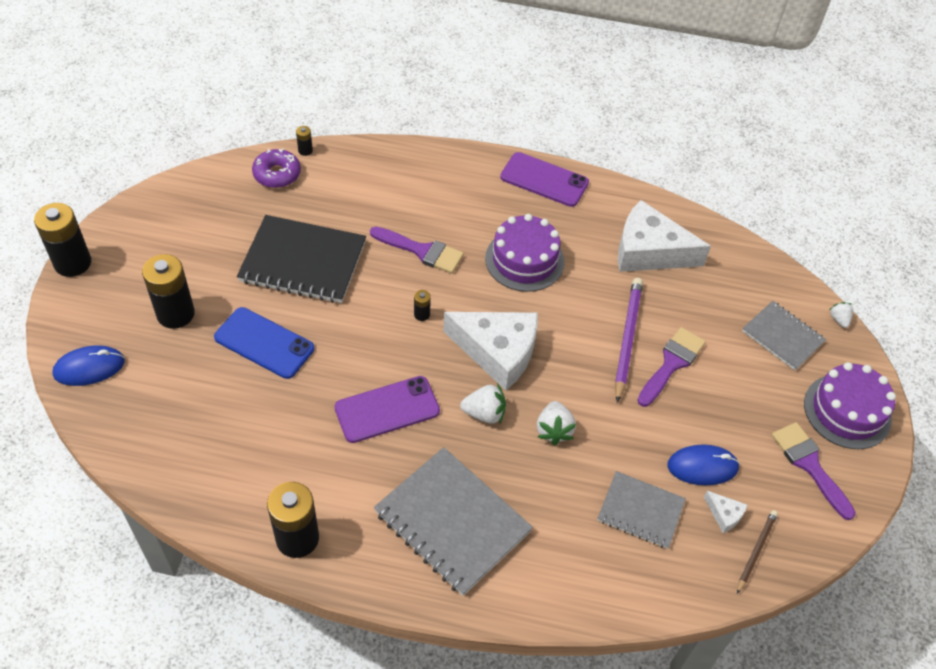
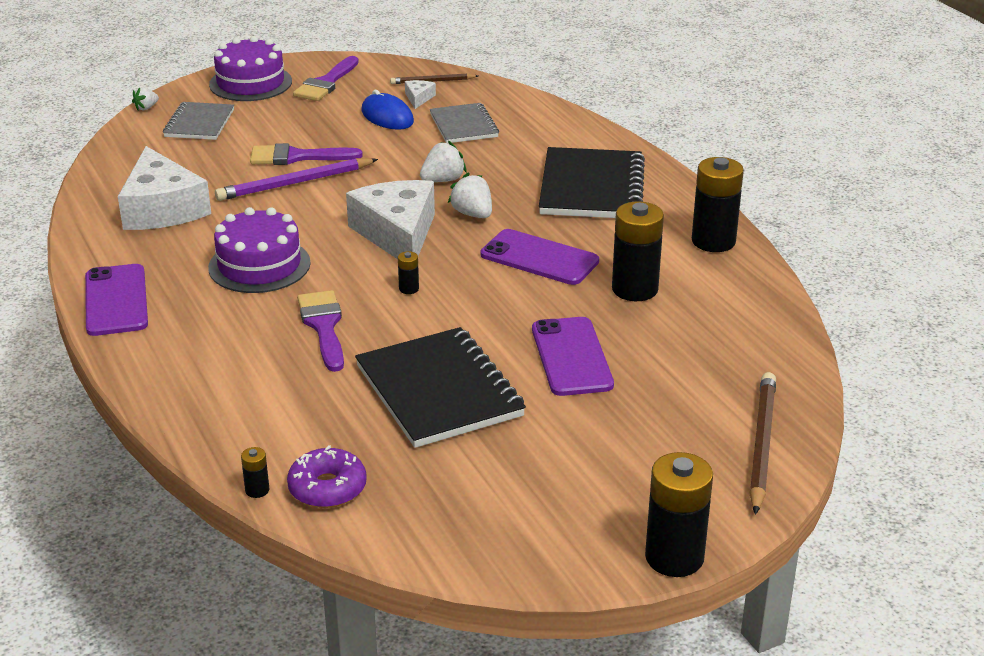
camera: 125 degrees left, 20 degrees down
blue mouse [52,345,125,386] -> brown pencil [749,372,776,515]
black battery [142,254,195,329] -> black battery moved to [612,201,664,301]
blue phone [214,307,314,379] -> purple phone [532,317,614,396]
grey notebook [374,447,533,596] -> black notebook [539,147,645,218]

